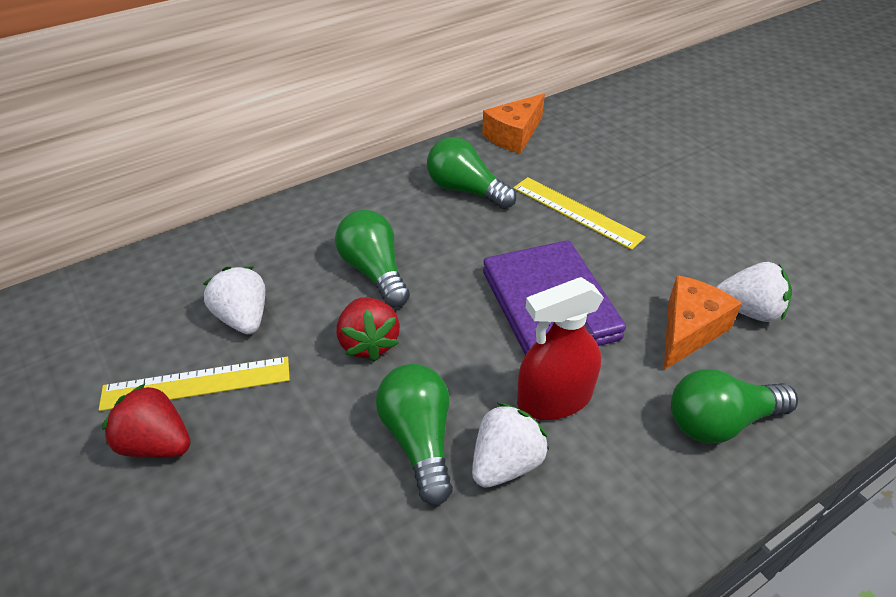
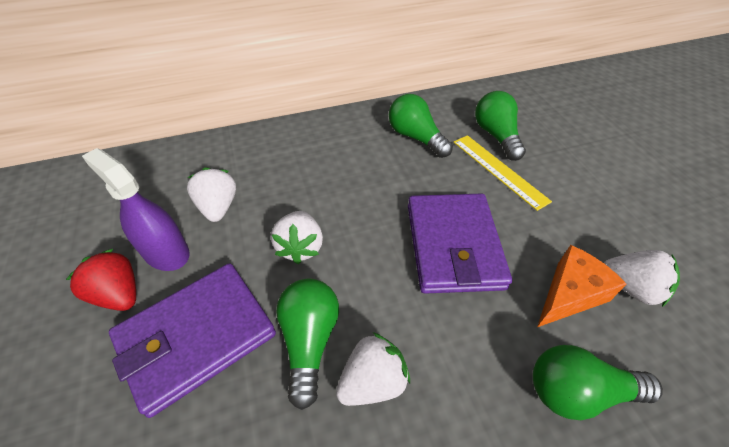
camera: 15 degrees right, 5 degrees up
yellow ruler [99,357,290,411] -> purple spray bottle [82,148,190,271]
green light bulb [335,210,410,308] -> green light bulb moved to [475,91,526,161]
red strawberry [337,297,400,362] -> white strawberry [271,211,323,264]
orange cheese [482,94,545,154] -> none
red spray bottle [517,277,604,420] -> none
none -> purple wallet [109,263,276,418]

